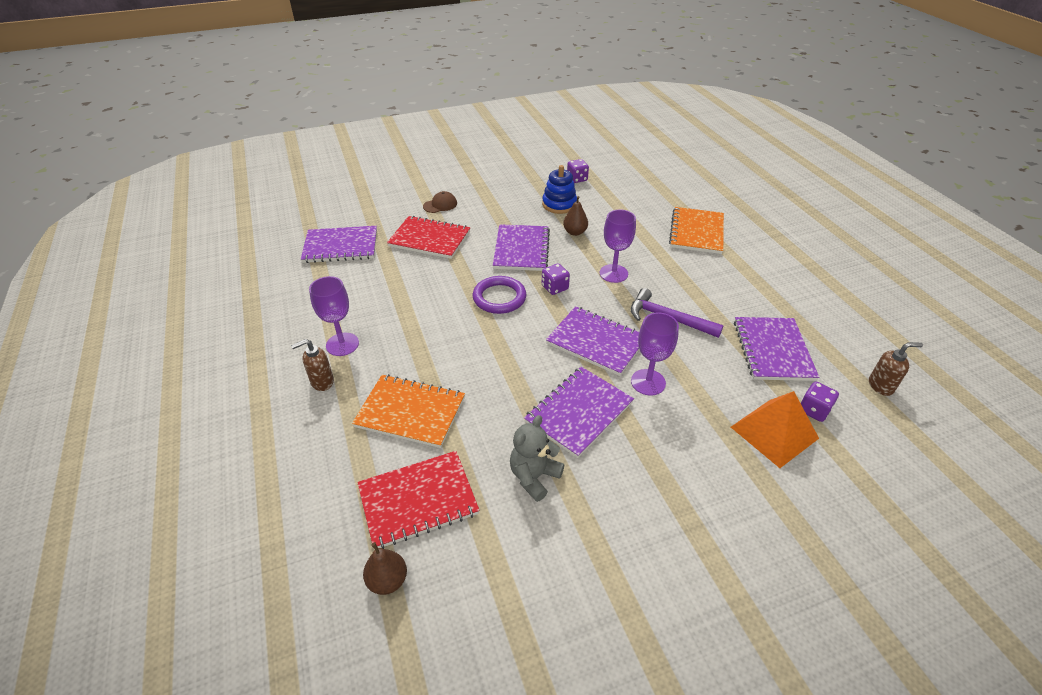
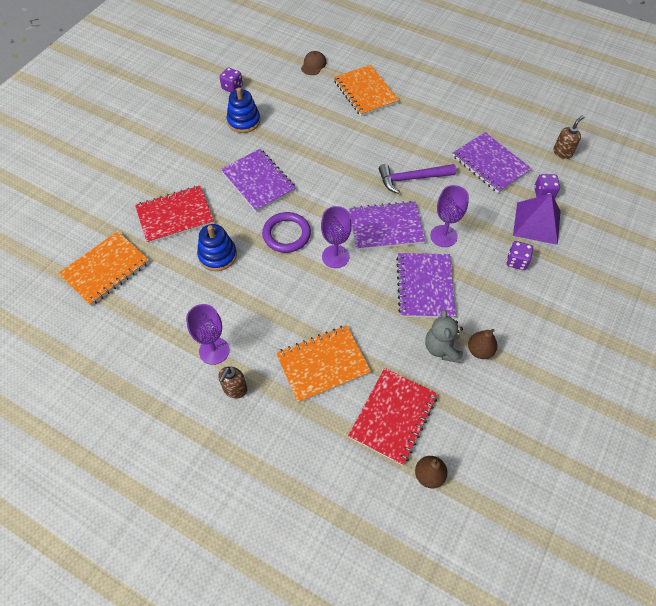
camera: 40 degrees left, 15 degrees up
purple notebook [301,226,377,263] -> orange notebook [59,231,149,306]
brown cap [423,191,457,213] -> brown cap moved to [301,51,326,75]
purple dice [542,263,570,295] -> purple dice moved to [506,241,533,270]
brown pear [563,196,588,236] -> brown pear moved to [468,329,497,359]
purple goblet [600,210,636,283] -> purple goblet moved to [321,206,352,268]
orange pyramid [731,391,819,468] -> purple pyramid [513,193,561,245]
none -> blue stacking toy [197,224,237,271]

